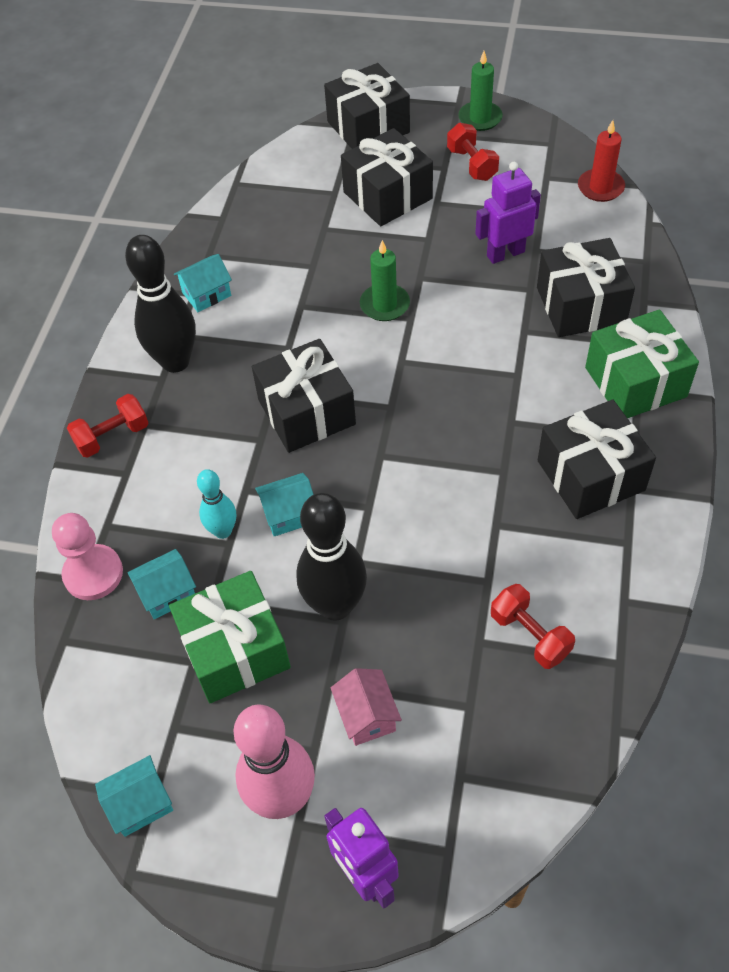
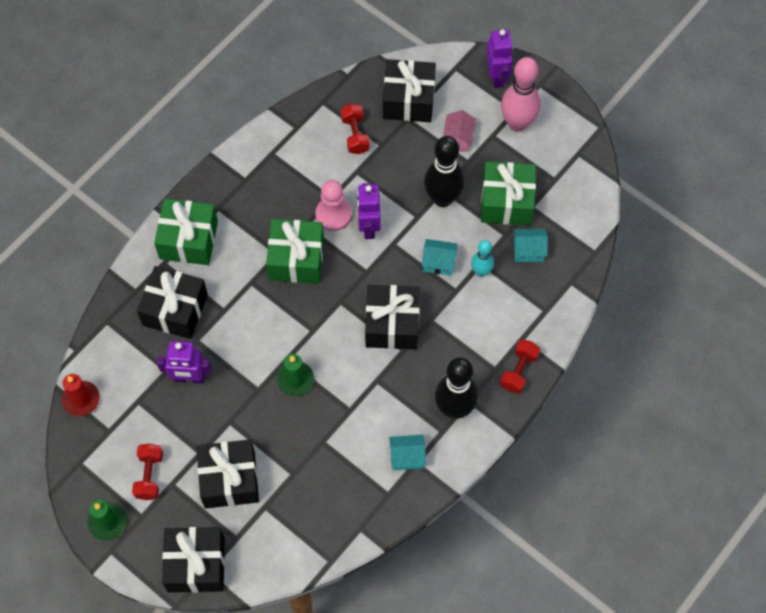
camera: 155 degrees left, 10 degrees up
pink pawn [52,513,123,600] -> pink pawn moved to [315,180,352,231]
red dumbbell [67,394,148,458] -> red dumbbell turned 60 degrees counterclockwise [500,339,541,394]
turquoise house [95,755,173,837] -> none
black gift [538,400,656,519] -> black gift moved to [383,59,436,122]
none -> green gift [266,219,324,284]
none -> purple robot [357,183,380,239]

